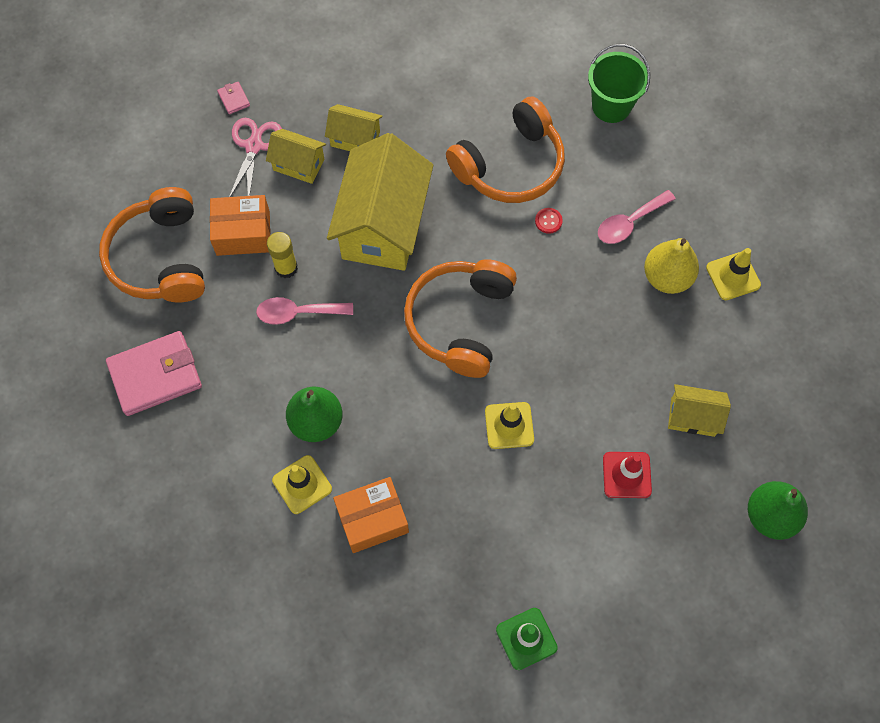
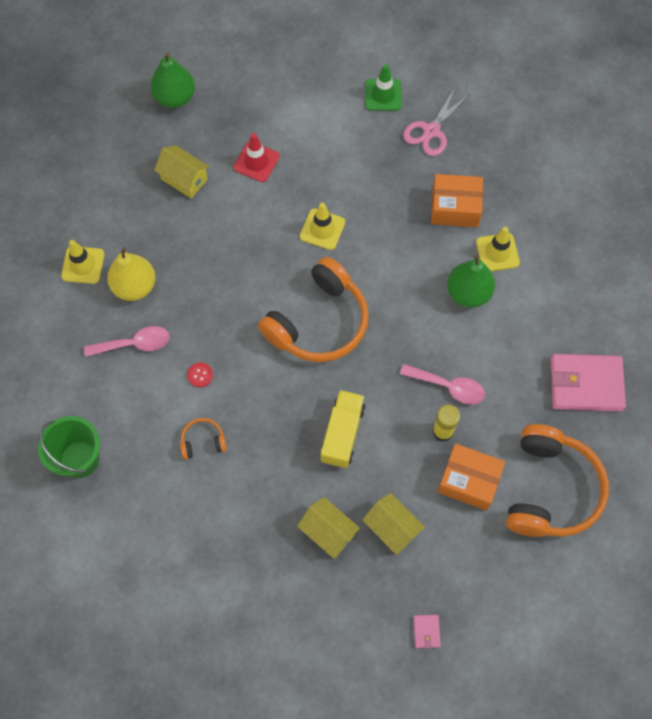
camera: 155 degrees left, 0 degrees up
pink scissors [229,118,282,197] -> pink scissors moved to [403,87,470,156]
yellow house [327,133,433,271] -> yellow truck [321,390,366,468]
orange headphones [446,96,565,203] -> orange headphones [180,418,227,459], size x0.42

